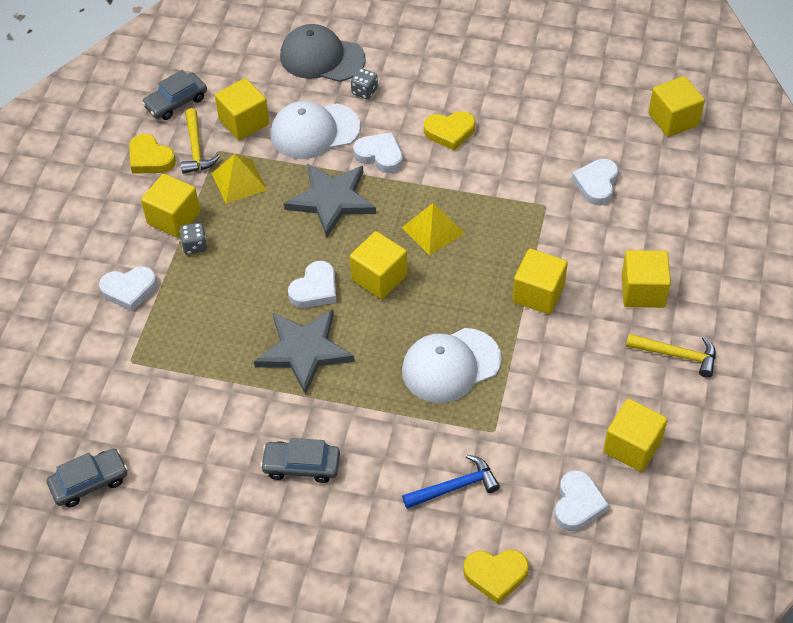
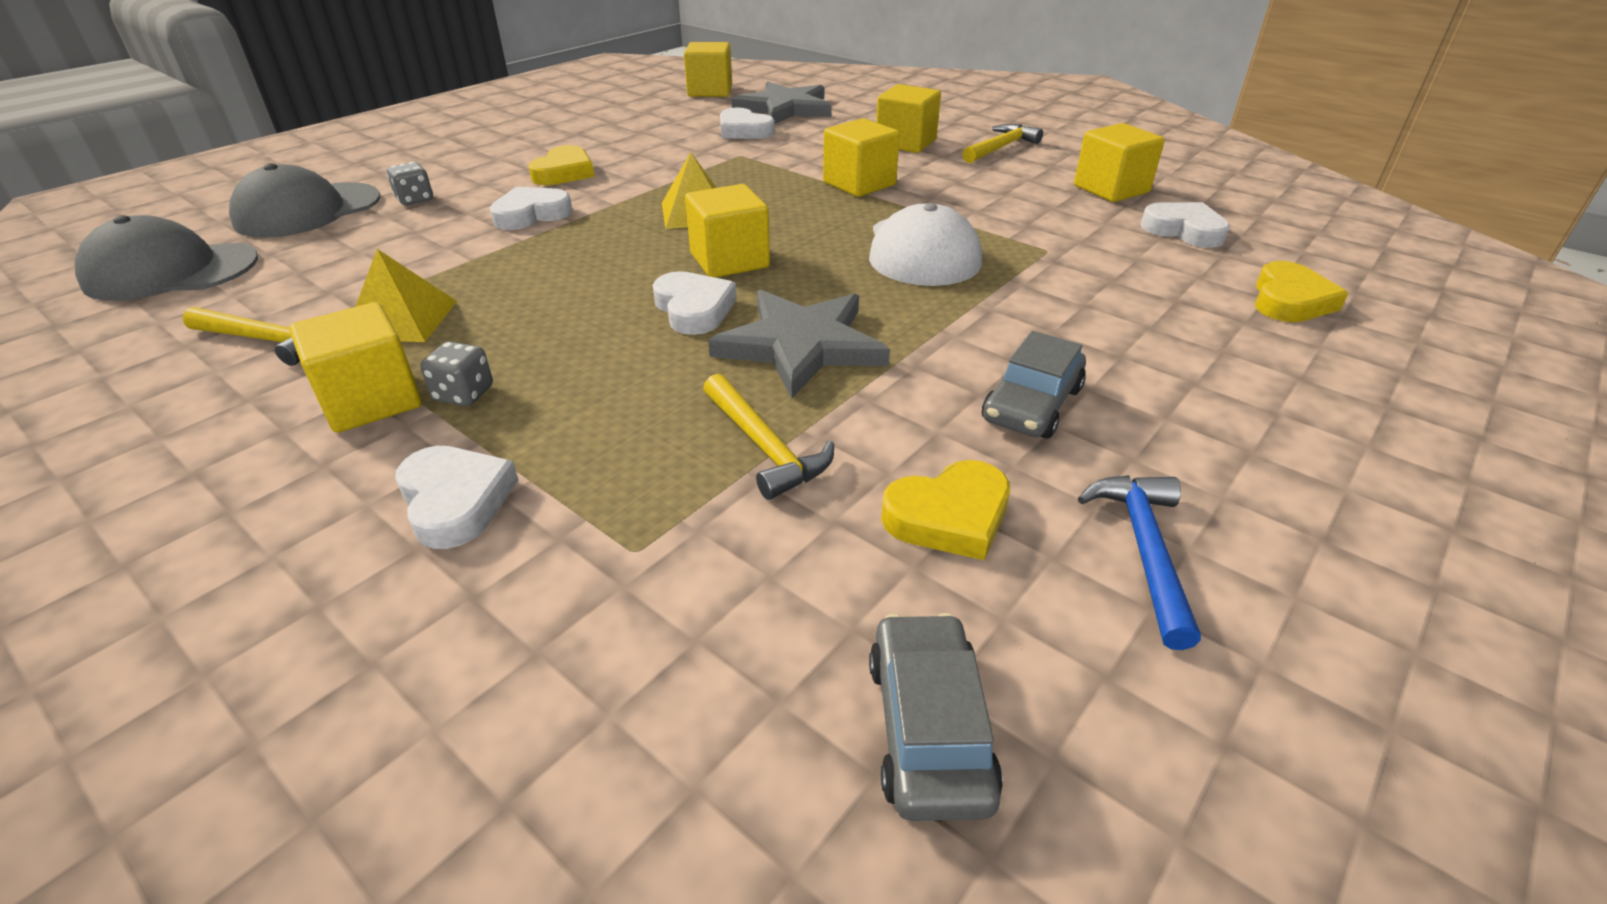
camera: 65 degrees left, 15 degrees down
white heart [99,266,157,312] -> white heart turned 45 degrees counterclockwise [395,446,519,549]
yellow heart [129,134,176,174] -> yellow heart moved to [881,460,1010,560]
grey car [142,70,207,120] -> none
yellow cube [215,78,269,140] -> none
white cap [271,101,361,159] -> none
grey star [284,163,376,237] -> grey star moved to [732,81,832,124]
blue hammer [402,454,500,509] -> blue hammer moved to [1078,475,1201,650]
none -> grey cap [75,215,258,301]
none -> yellow hammer [703,374,834,500]

